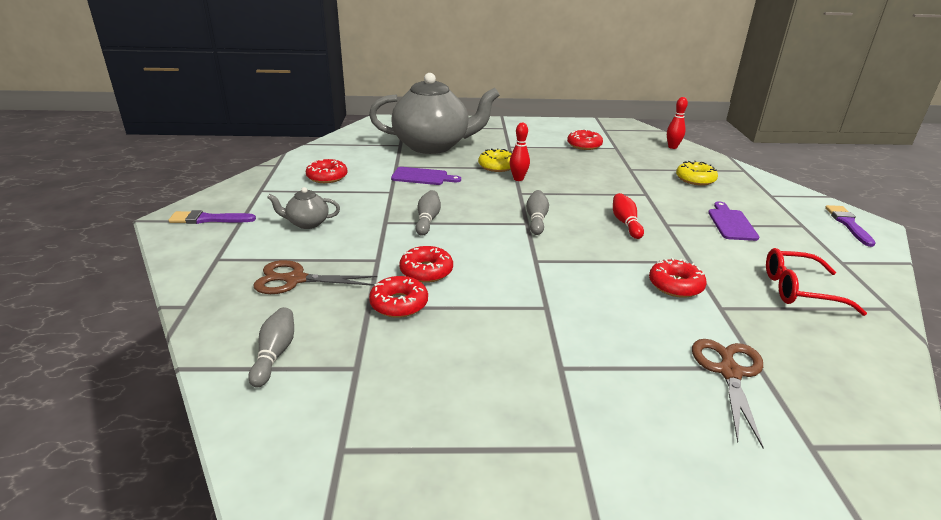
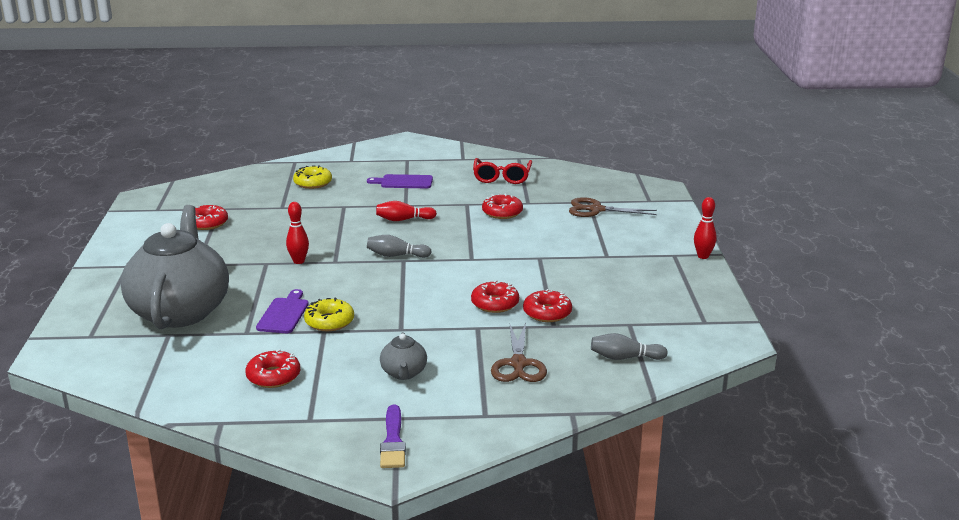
camera: 90 degrees left, 5 degrees down
grey bowling pin [416,190,441,236] -> none
yellow donut [478,148,512,172] -> yellow donut moved to [304,297,354,331]
red bowling pin [667,97,688,149] -> red bowling pin moved to [694,197,717,259]
purple brush [825,205,875,247] -> none

